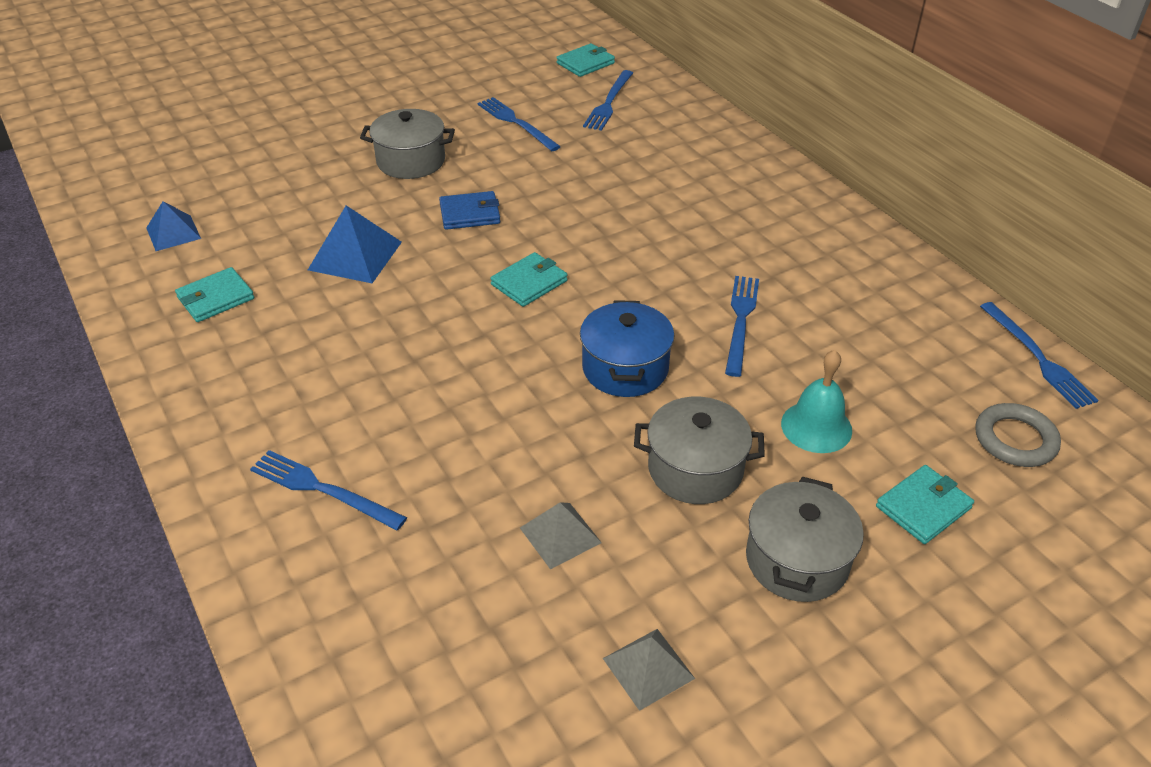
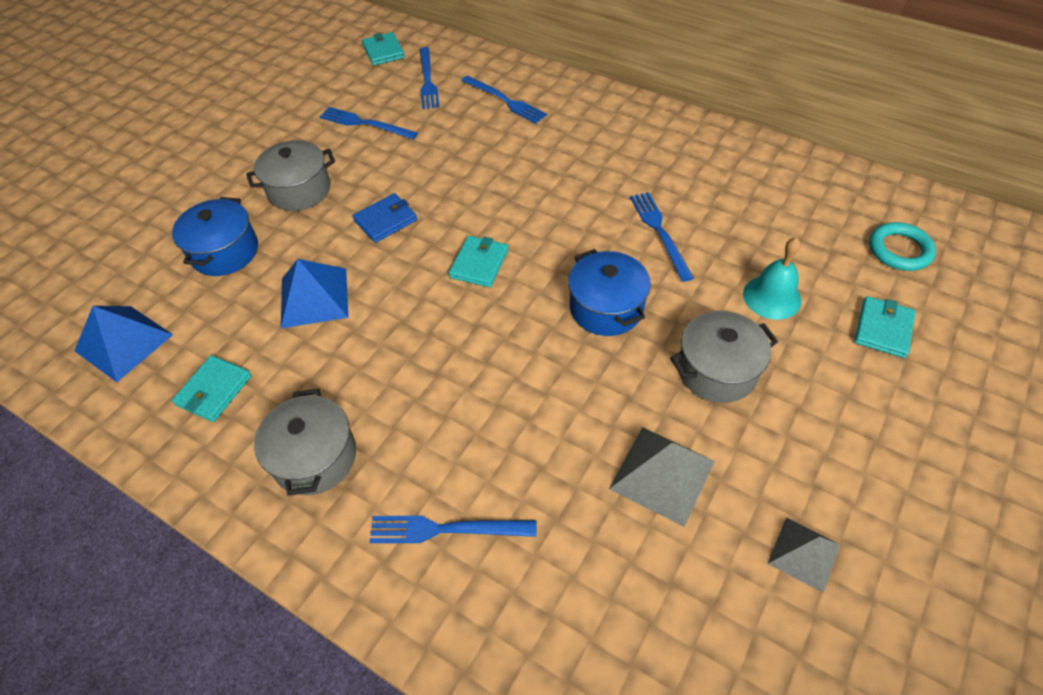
camera: 25 degrees left, 10 degrees up
blue pyramid [146,201,201,251] -> blue pyramid [75,306,173,382], size x1.54
grey pyramid [520,502,602,569] -> grey pyramid [609,427,715,527], size x1.54
turquoise wallet [556,43,615,77] -> turquoise wallet turned 45 degrees counterclockwise [362,32,405,66]
grey pot [746,477,864,602] -> grey pot moved to [254,389,356,496]
grey ring [975,403,1061,467] -> turquoise ring [869,222,936,271]
blue fork [980,302,1099,409] -> blue fork moved to [461,76,547,124]
none -> blue pot [172,197,258,276]

